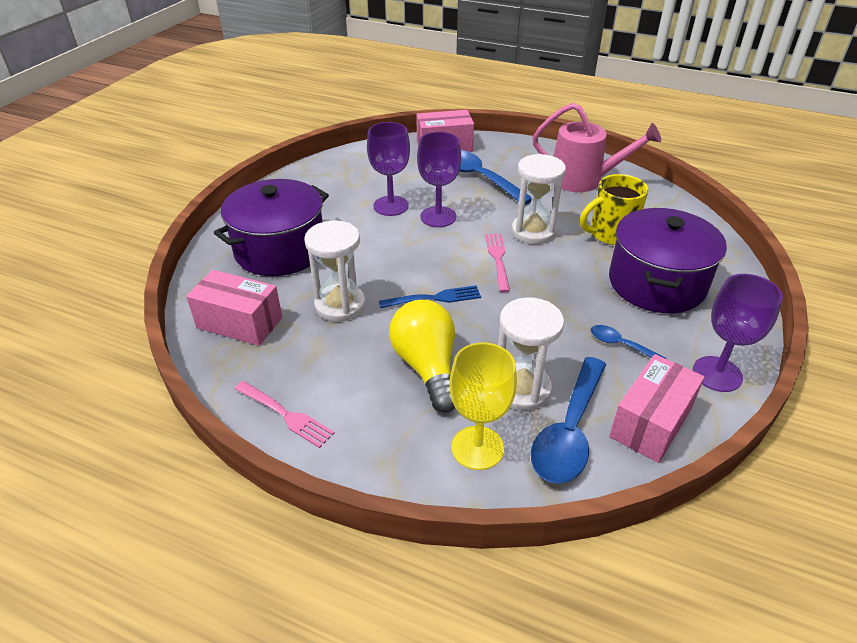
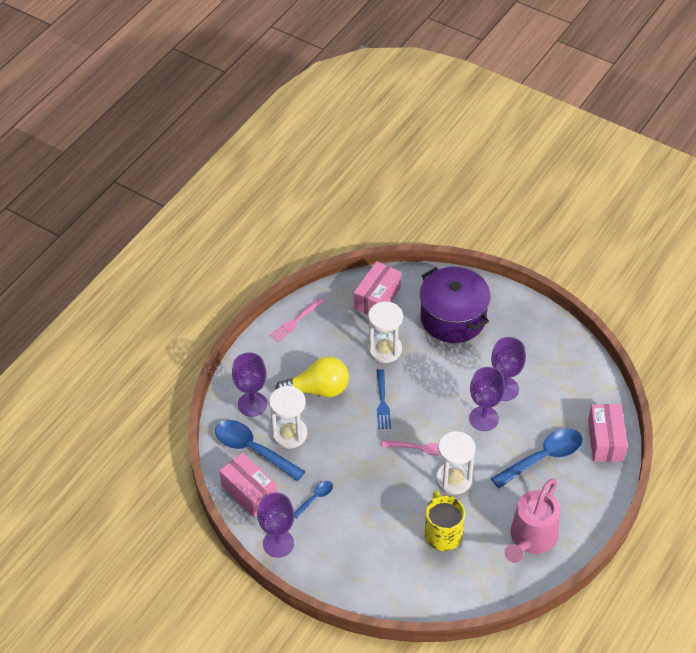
camera: 100 degrees right, 10 degrees up
yellow goblet [449,342,517,470] -> purple goblet [232,352,267,417]
purple pot [609,208,727,313] -> none

